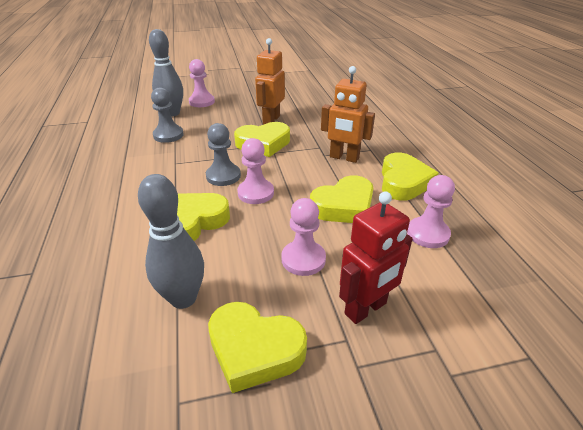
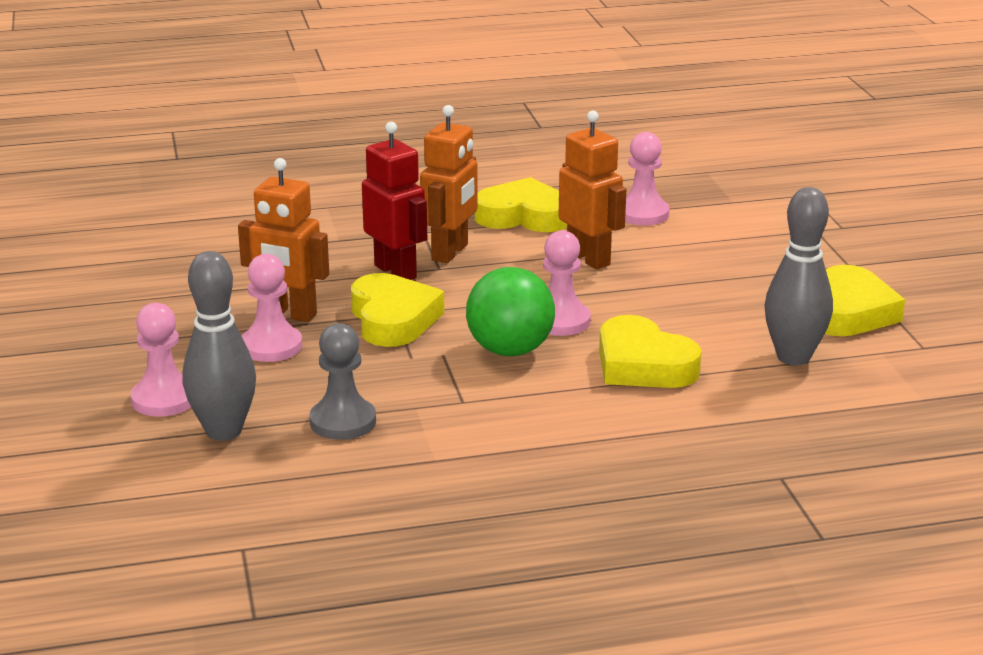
camera: 90 degrees left, 10 degrees down
grey pawn [206,123,241,186] -> green ball [466,267,555,356]
pink pawn [281,198,326,276] -> pink pawn moved to [242,254,302,362]
yellow heart [310,175,373,223] -> orange robot [558,111,626,269]
red robot [339,191,413,324] -> red robot moved to [362,122,427,280]

